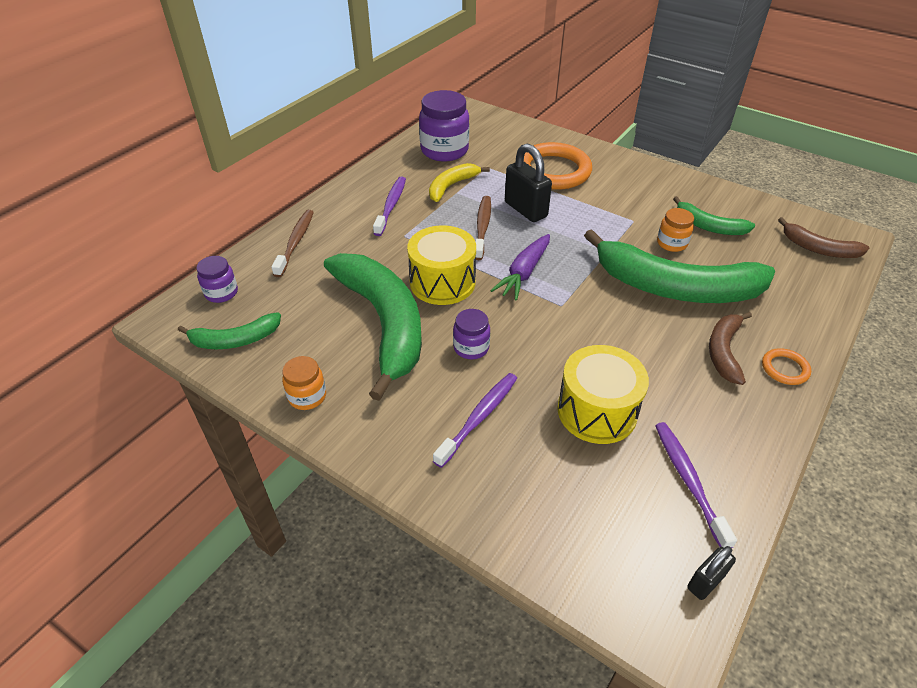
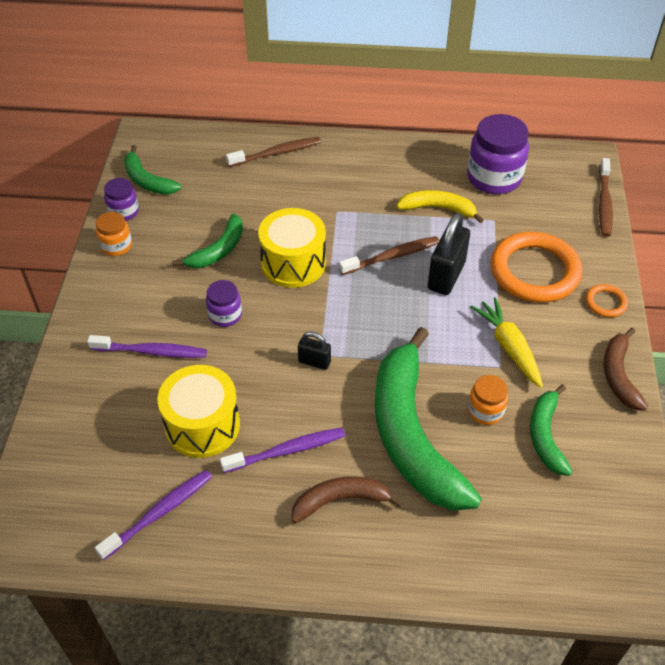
camera: 60 degrees right, 5 degrees up
purple jar [196,256,238,303] -> purple jar moved to [104,178,139,221]
green banana [324,253,422,401] -> green banana [172,214,243,268], size x0.49
purple toothbrush [373,177,406,236] -> purple toothbrush moved to [220,427,346,473]
purple carrot [490,234,550,301] -> none
black padlock [687,546,736,600] -> black padlock moved to [298,331,331,370]
orange ring [762,348,811,385] -> orange ring moved to [586,284,628,317]
brown banana [778,217,869,258] -> brown banana moved to [604,327,648,411]
none -> yellow carrot [471,297,543,388]
none -> brown toothbrush [599,158,613,237]

